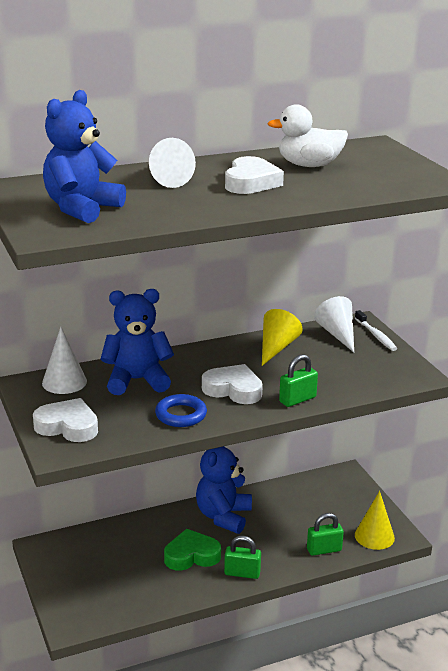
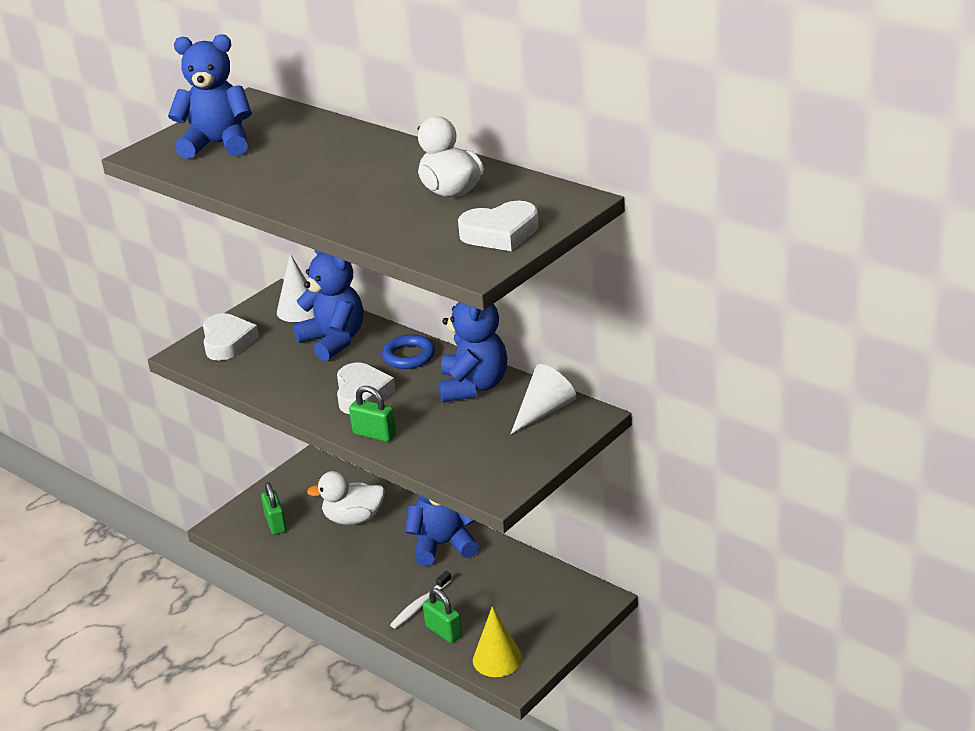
camera: 65 degrees right, 5 degrees up
white cone [149,138,196,188] -> none
blue ring [155,394,207,427] -> blue ring moved to [382,335,435,369]
green heart [164,529,221,571] -> none
green padlock [224,536,261,579] -> green padlock moved to [261,482,286,535]
white heart [225,156,284,194] -> white heart moved to [458,201,539,251]
yellow cone [262,309,303,366] -> blue teddy bear [438,302,507,403]
white toothbrush [355,310,397,351] -> white toothbrush moved to [390,571,452,629]
none -> white duck [307,471,385,525]

